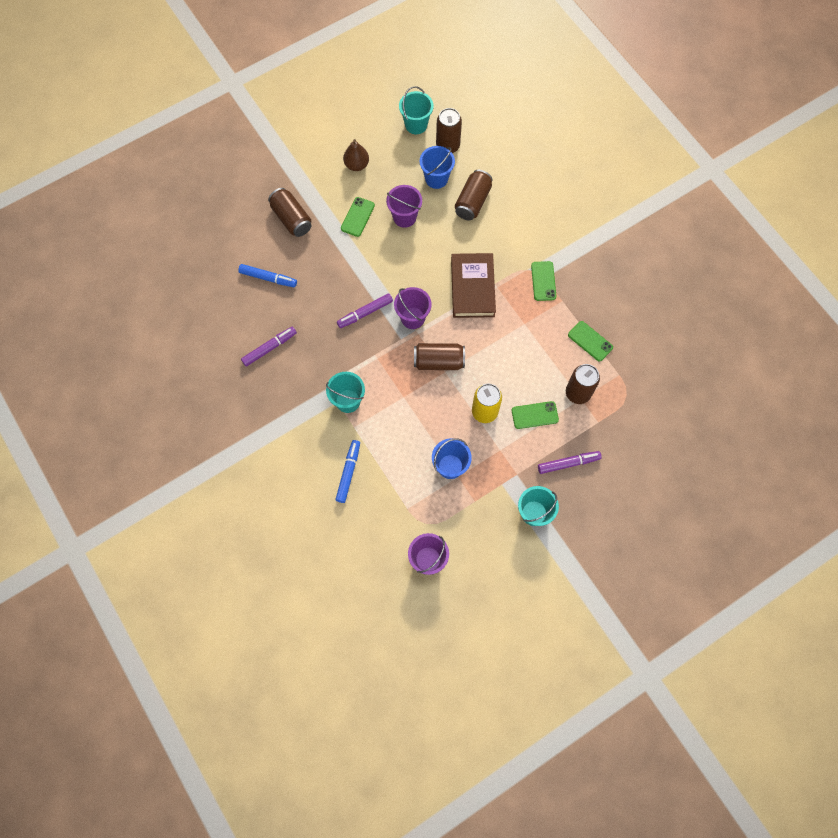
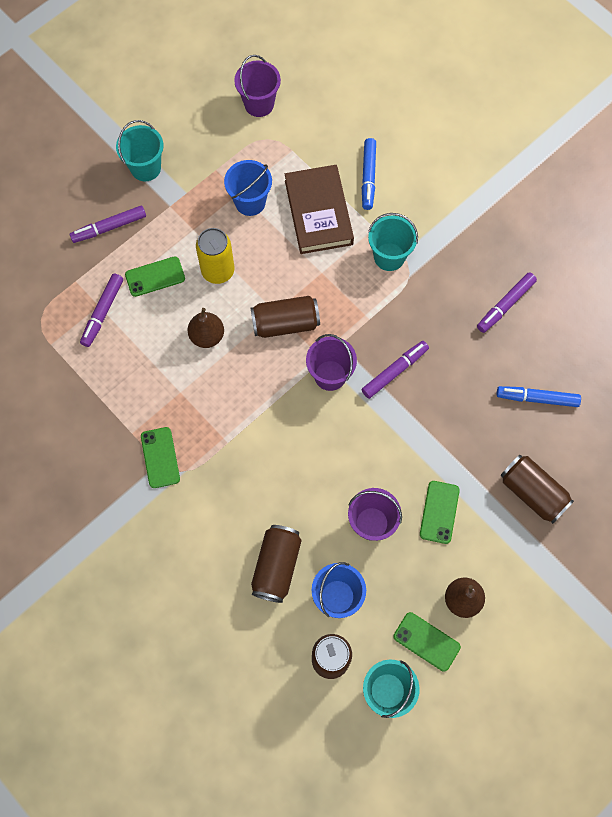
camera: 170 degrees right, 0 degrees up
brown book [451,253,496,318] -> brown book moved to [285,165,354,254]
brown can [566,364,600,404] -> purple marker [80,273,123,347]
green phone [568,321,613,361] -> green phone moved to [393,612,461,671]
none -> brown pear [187,308,224,348]

